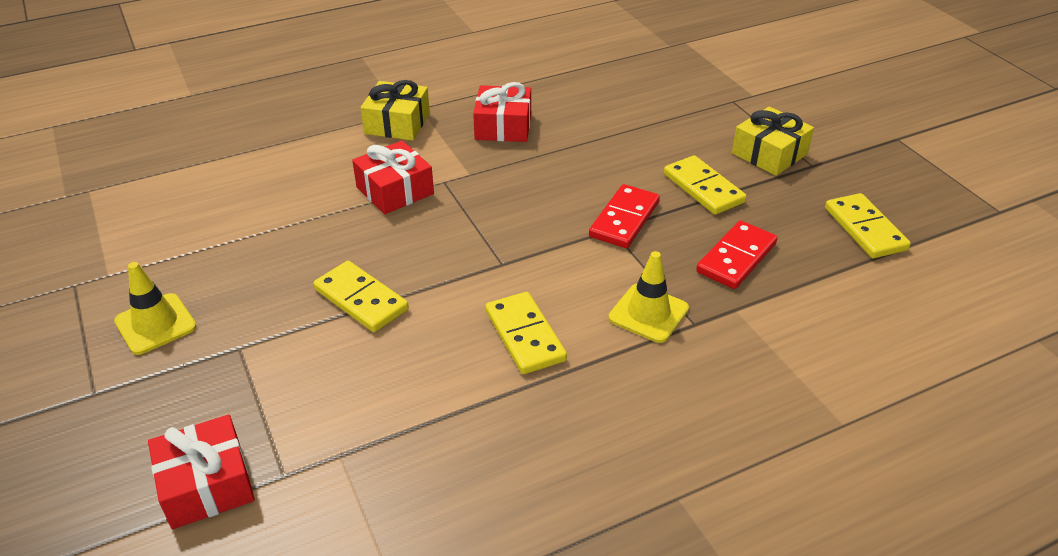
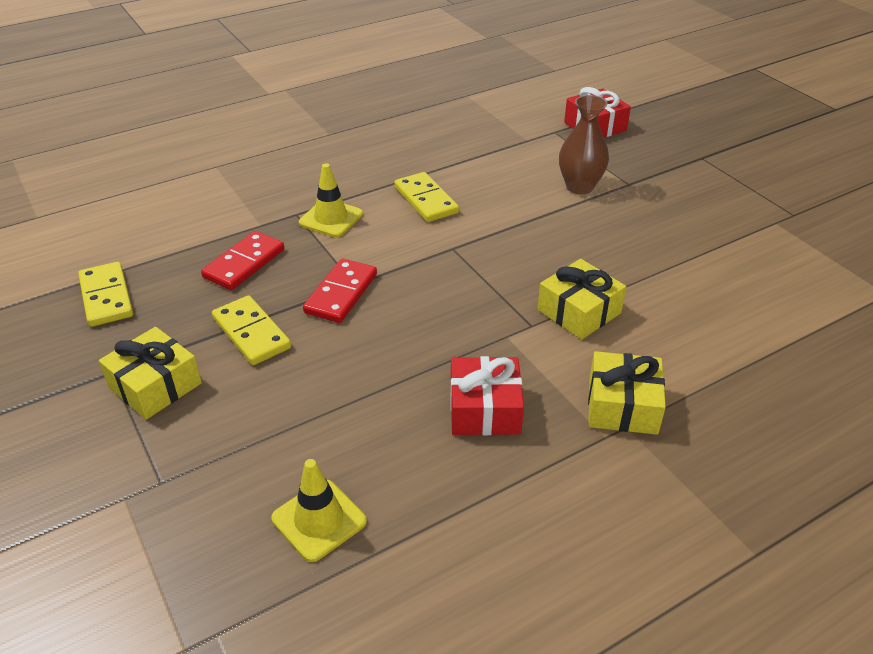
camera: 175 degrees right, 0 degrees up
yellow traffic cone [114,262,196,355] -> yellow traffic cone moved to [271,459,367,562]
yellow domino [313,261,409,332] -> none
red gift [352,141,434,215] -> yellow gift [537,259,626,340]
none -> brown vase [559,95,609,194]

